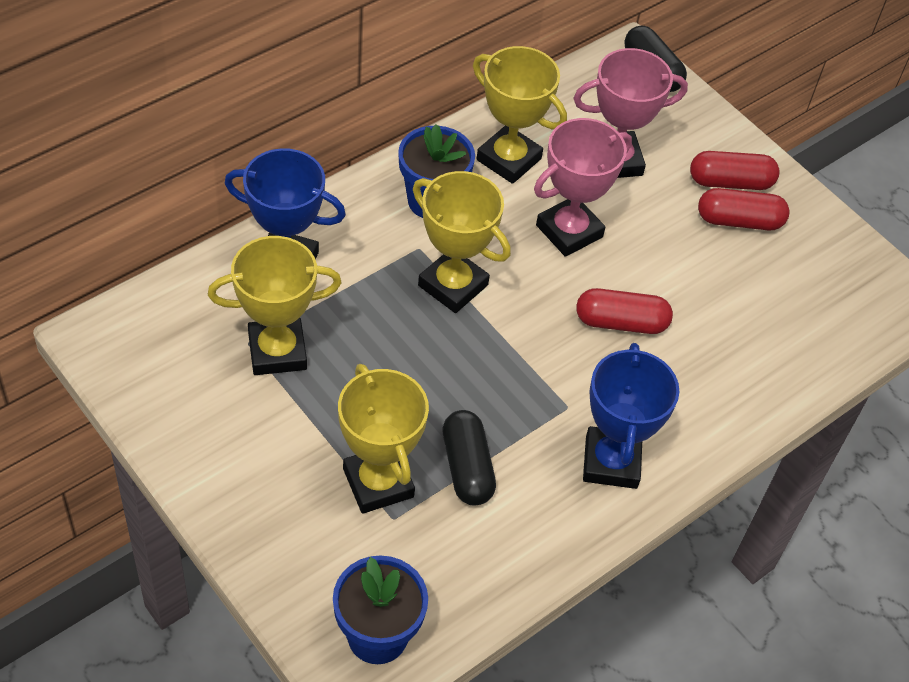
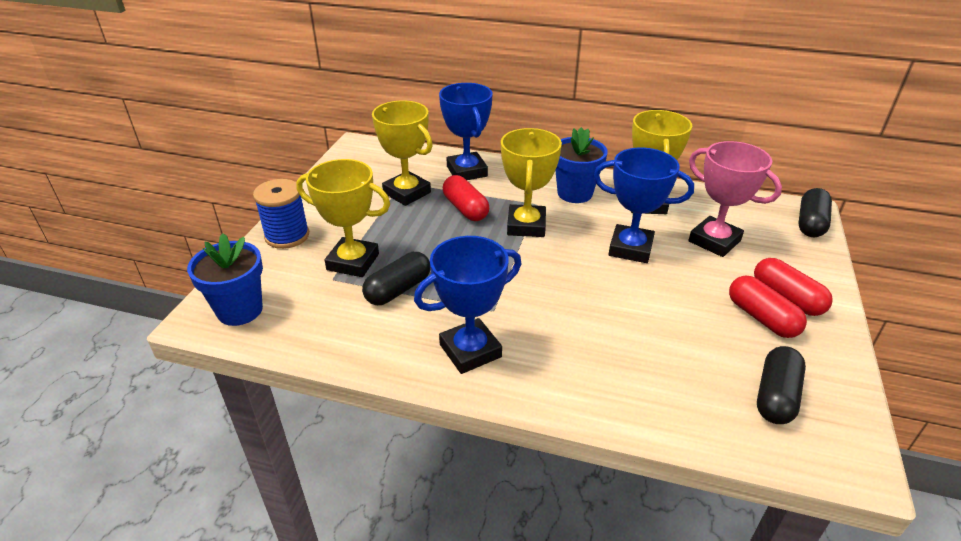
camera: 60 degrees right, 15 degrees down
yellow trophy [338,364,429,514] -> yellow trophy turned 75 degrees clockwise [296,159,390,277]
pink trophy [534,118,632,257] -> blue trophy [594,148,694,263]
red capsule [576,288,673,334] -> red capsule moved to [443,175,489,221]
none -> blue spool [253,179,309,249]
none -> black capsule [757,346,806,424]

